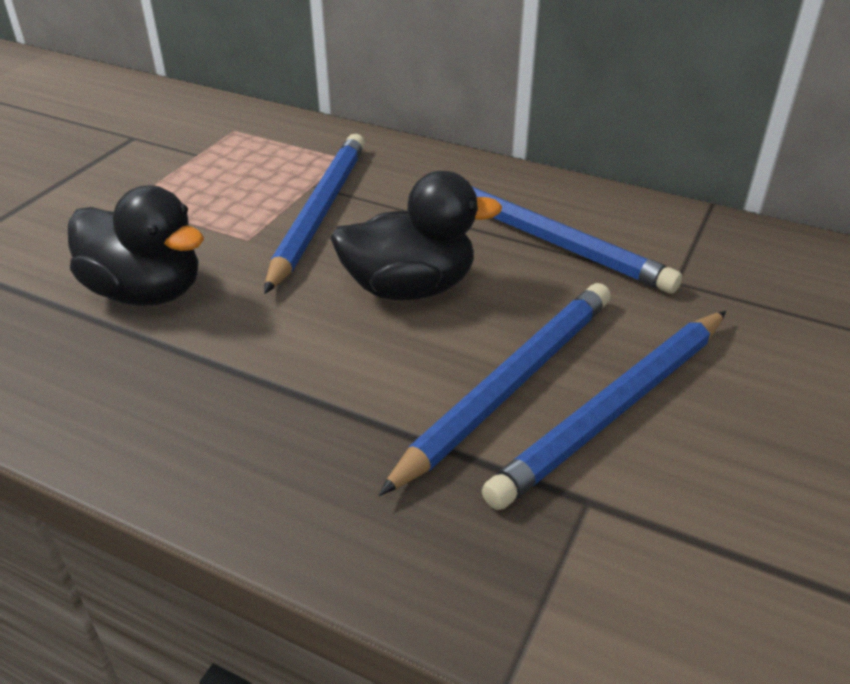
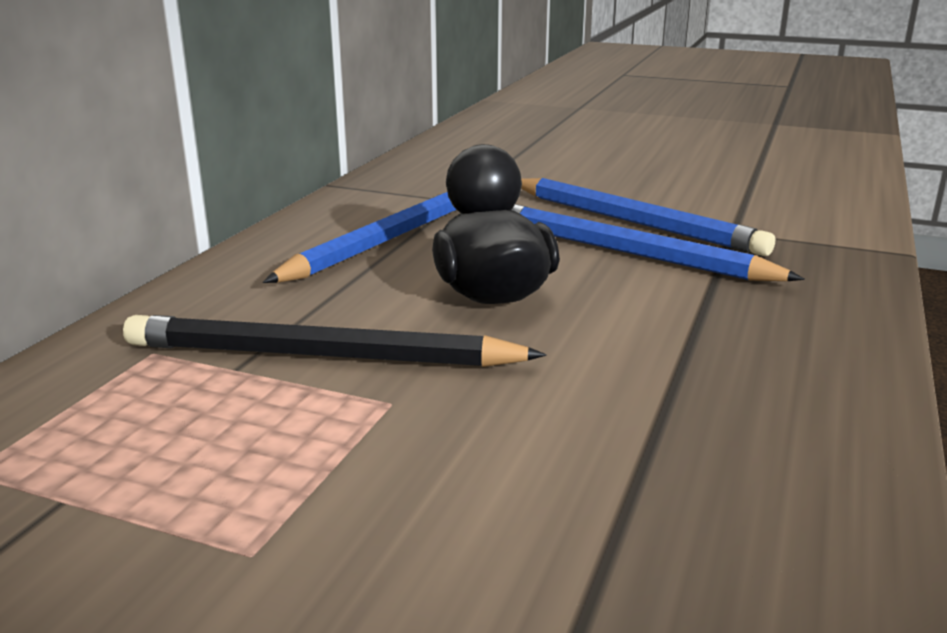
camera: 95 degrees left, 15 degrees down
black duck [68,185,204,306] -> none
blue pencil [264,134,365,294] -> black pencil [123,315,546,367]

